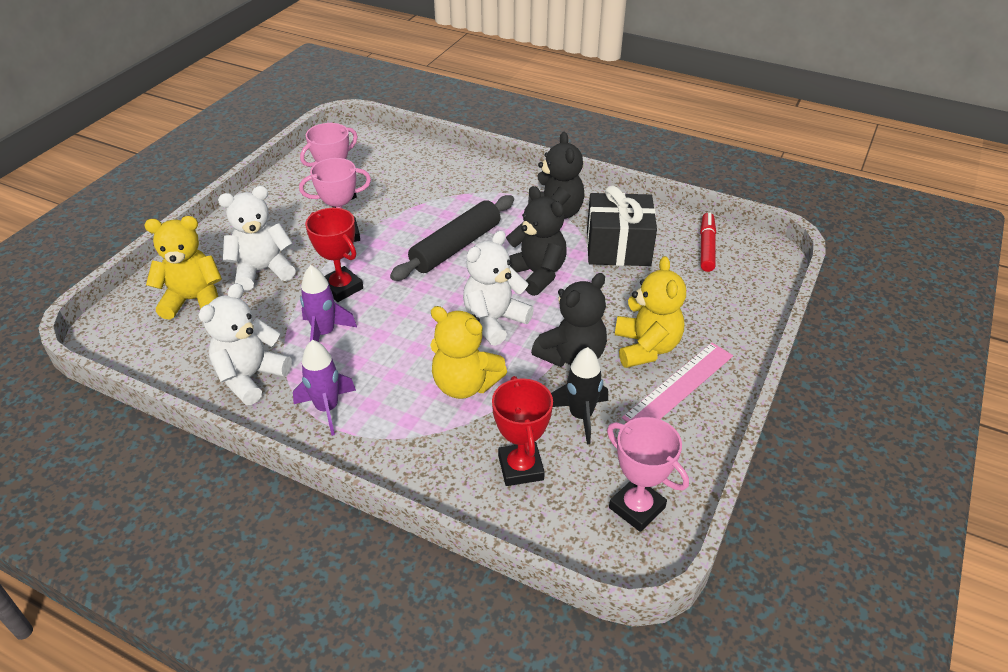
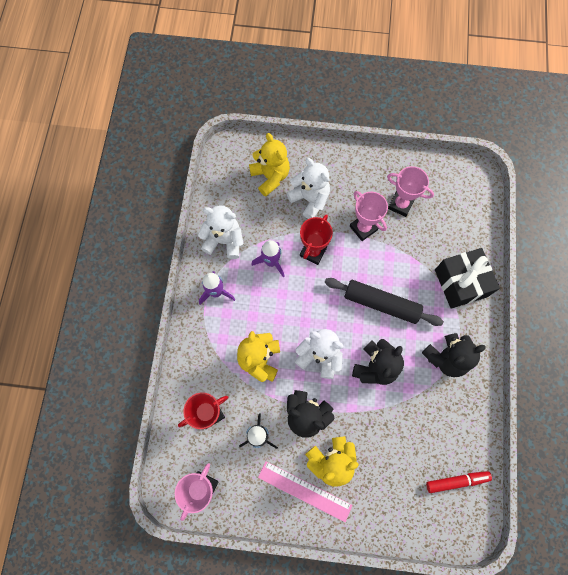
camera: 70 degrees right, 30 degrees up
black gift [587,185,657,266] -> black gift moved to [435,248,500,309]

